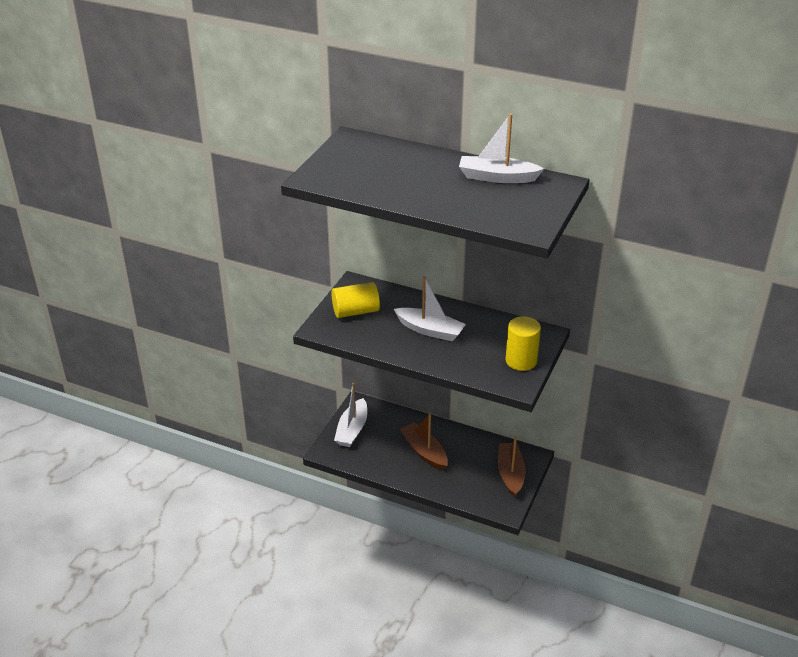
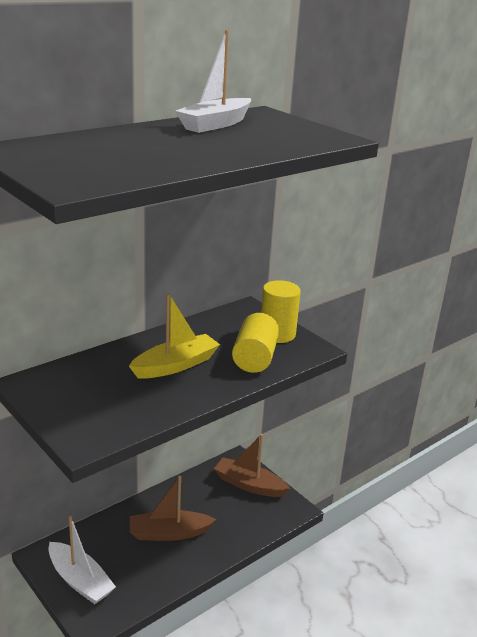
camera: 65 degrees left, 10 degrees down
yellow cylinder [332,282,380,318] -> yellow cylinder moved to [232,313,279,373]
white boat [394,276,466,341] -> yellow boat [129,293,220,378]

